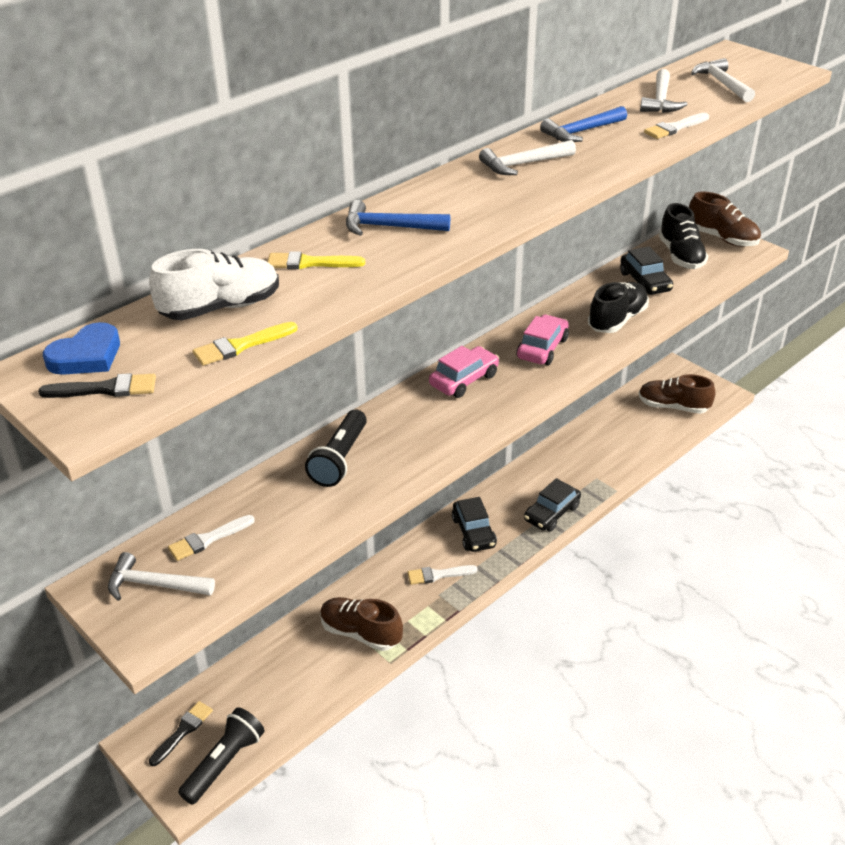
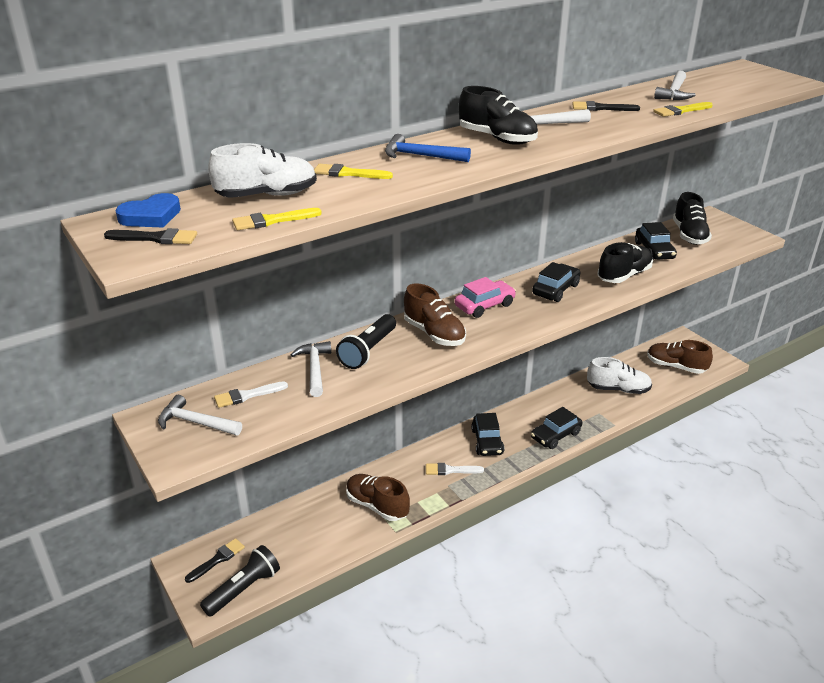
camera: 10 degrees right, 5 degrees down
pink car [517,314,569,365] -> black car [532,262,580,302]
blue hammer [540,106,627,142] -> black brush [572,101,640,111]
white brush [644,113,709,139] -> yellow brush [653,102,713,117]
brown shoe [689,192,761,247] -> brown shoe moved to [404,284,466,346]
white hammer [691,58,755,102] -> white hammer moved to [291,341,331,397]
none -> black shoe [459,86,538,145]
none -> white shoe [587,357,652,394]

